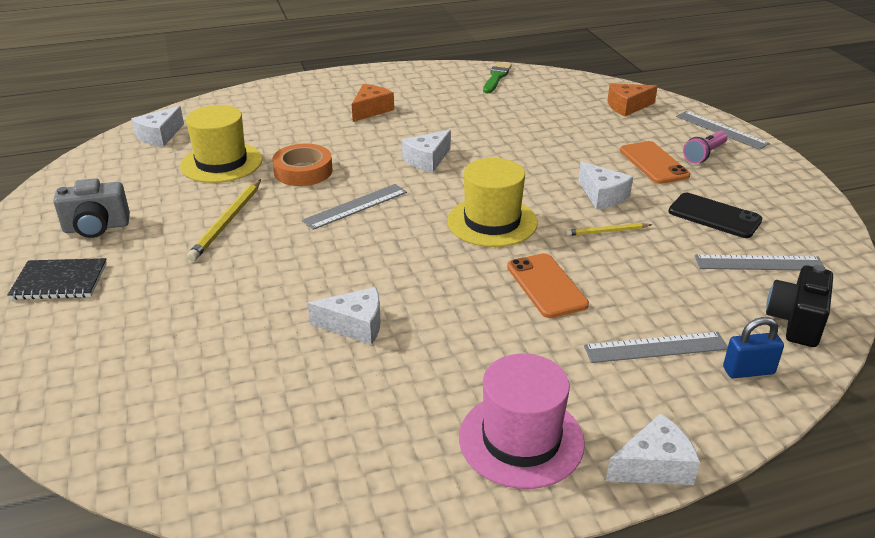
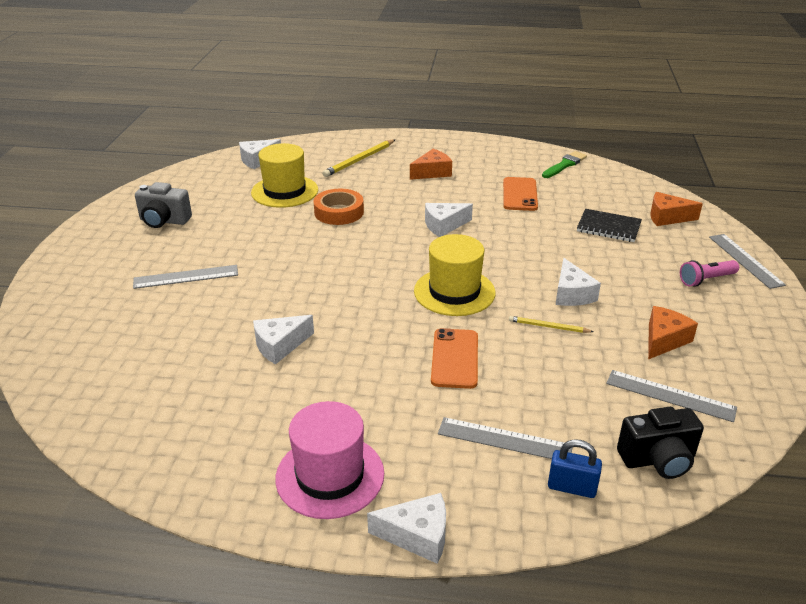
camera: 25 degrees right, 0 degrees up
black notebook [8,258,107,300] -> black notebook moved to [577,209,642,242]
yellow pencil [187,179,261,261] -> yellow pencil moved to [322,140,395,177]
grey ruler [302,184,407,230] -> grey ruler moved to [133,265,238,289]
white cheese [308,287,381,345] -> white cheese turned 120 degrees clockwise [253,315,314,364]
orange phone [620,141,690,184] -> orange phone moved to [503,177,538,211]
black phone [668,193,762,238] -> orange cheese [648,306,698,359]
black camera [766,265,833,347] -> black camera turned 150 degrees counterclockwise [617,407,704,479]

